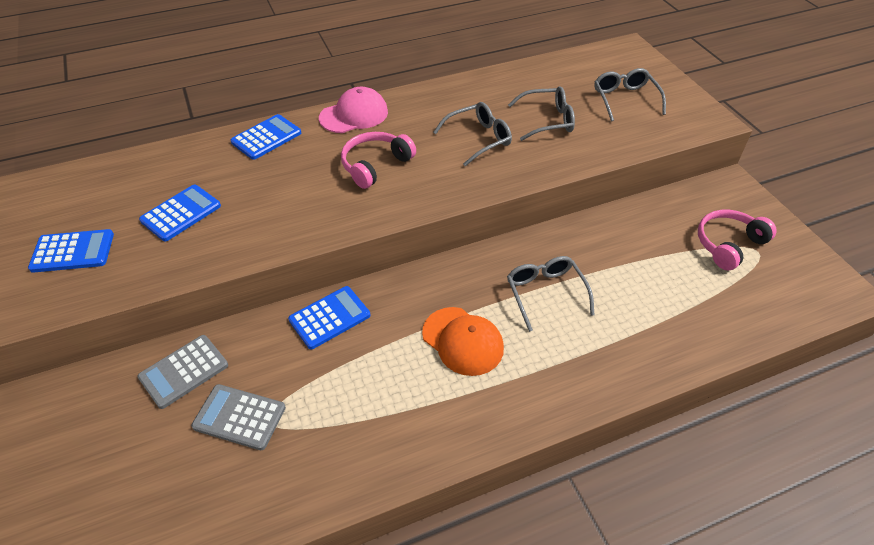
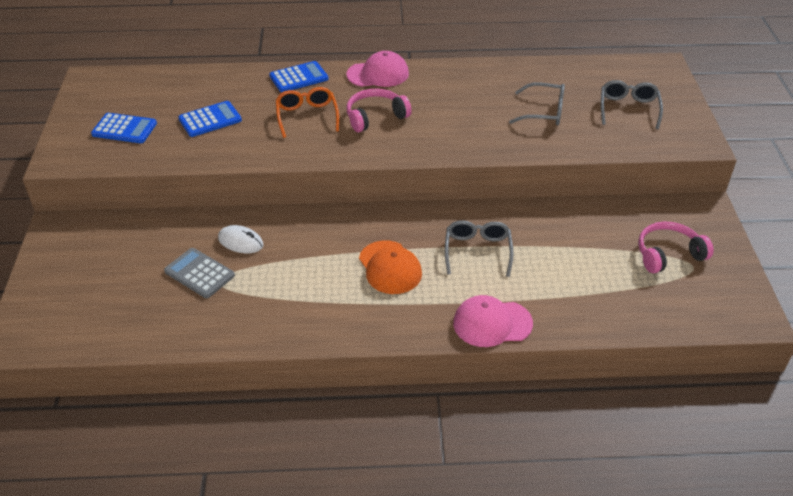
camera: 20 degrees right, 5 degrees down
grey calculator [137,335,228,409] -> none
blue calculator [288,286,370,349] -> none
grey glasses [433,102,512,166] -> none
none -> white mouse [218,225,264,253]
none -> orange glasses [276,87,339,138]
none -> pink cap [453,295,533,347]

